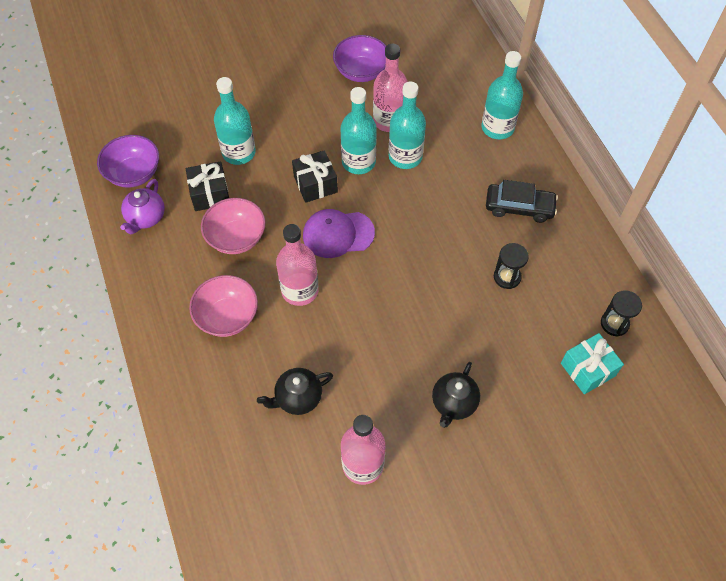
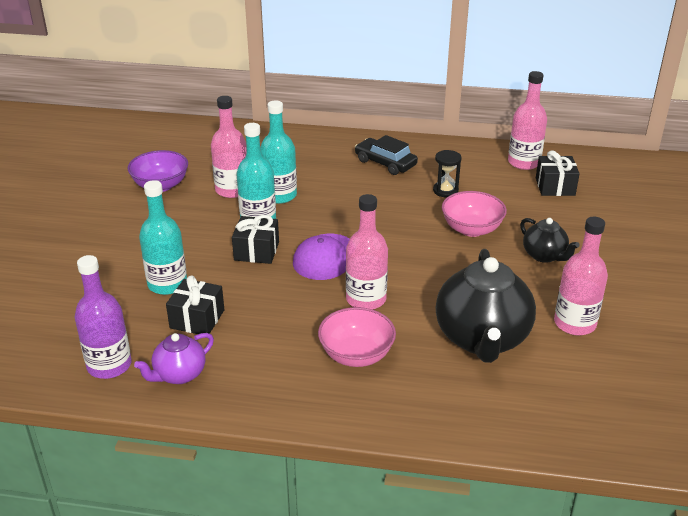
camera: 60 degrees left, 25 degrees down
purple bowl [97,135,159,188] -> purple bottle [75,255,132,379]
purple teapot [120,179,165,234] -> purple teapot turned 90 degrees clockwise [134,333,214,384]
pink bowl [201,198,266,254] -> pink bowl moved to [442,191,507,237]
black teapot [257,368,333,415] -> black teapot [436,249,536,363], size x1.94
turquoise bottle [482,51,523,139] -> none
black car [486,180,558,223] -> black car turned 90 degrees counterclockwise [355,135,418,175]
turquoise gift [561,333,624,394] -> black gift [536,150,580,196]
black hourglass [601,290,642,336] -> pink bottle [508,71,547,170]

